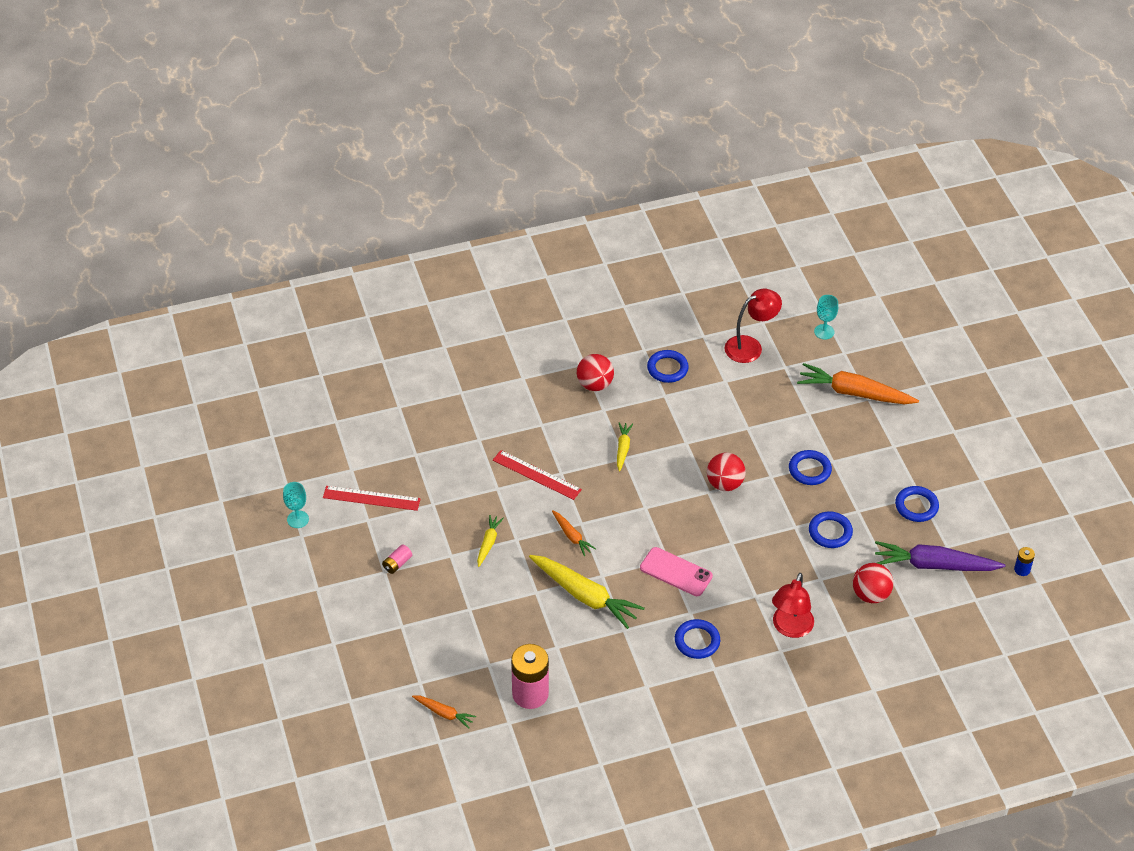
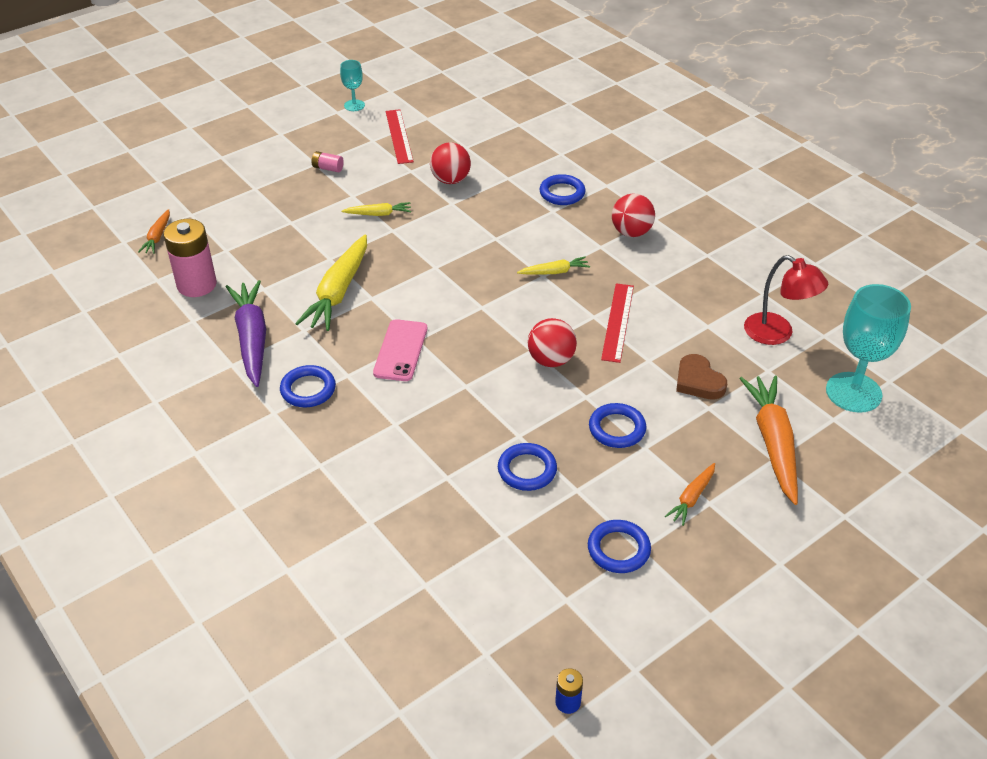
camera: 70 degrees right, 5 degrees down
red ruler [493,450,582,500] -> red ruler moved to [601,283,634,363]
orange carrot [552,510,596,556] -> orange carrot moved to [665,463,715,526]
blue ring [647,350,689,383] -> blue ring moved to [540,174,586,205]
red lamp [772,573,814,638] -> none
turquoise goblet [814,295,838,340] -> turquoise goblet [826,284,911,413], size x1.98
red ball [853,563,894,603] -> red ball moved to [430,142,471,184]
purple carrot [875,541,1006,571] -> purple carrot moved to [226,280,266,387]
none -> brown heart [676,354,727,400]

